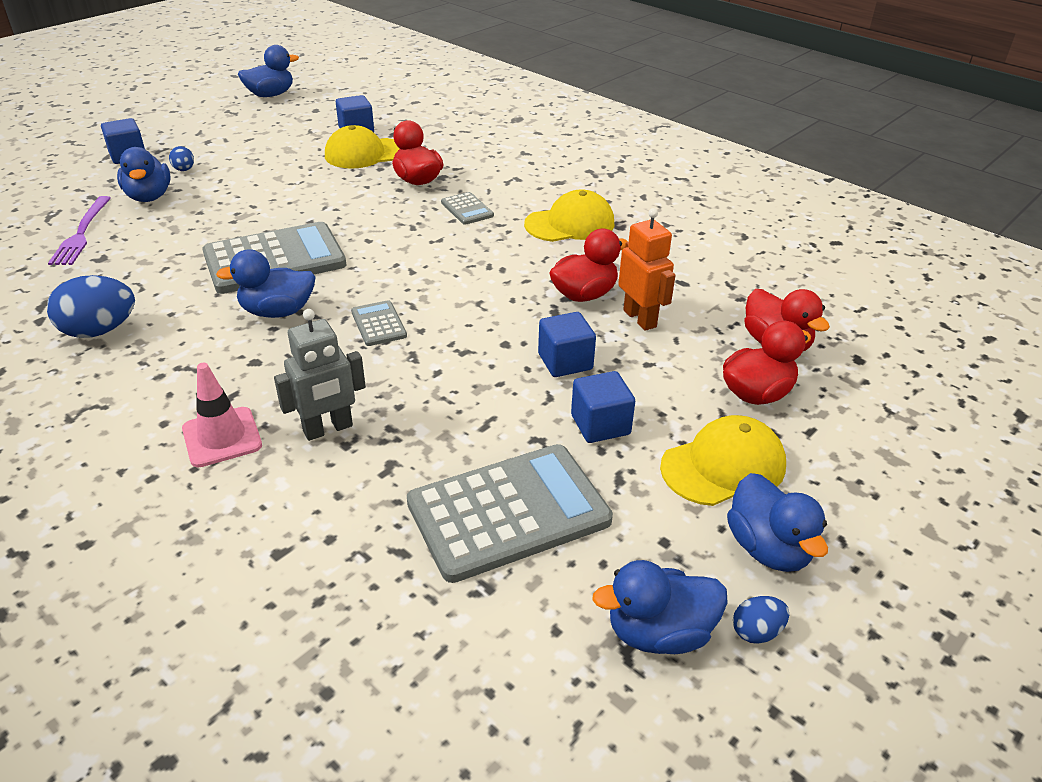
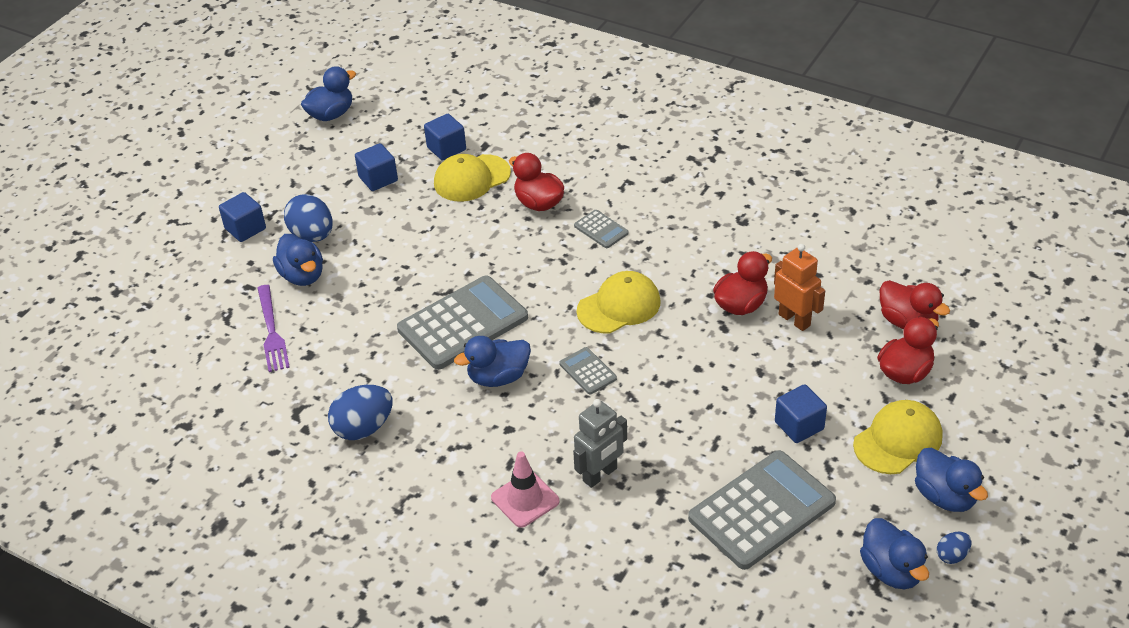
camera: 10 degrees left, 5 degrees up
blue egg [169,146,194,171] -> blue egg [284,194,333,242], size x1.94
yellow cap [524,189,614,242] -> yellow cap moved to [577,271,661,333]
blue cube [538,312,596,377] -> blue cube moved to [355,143,398,191]
blue duck [592,560,728,654] -> blue duck turned 90 degrees counterclockwise [860,518,929,589]

